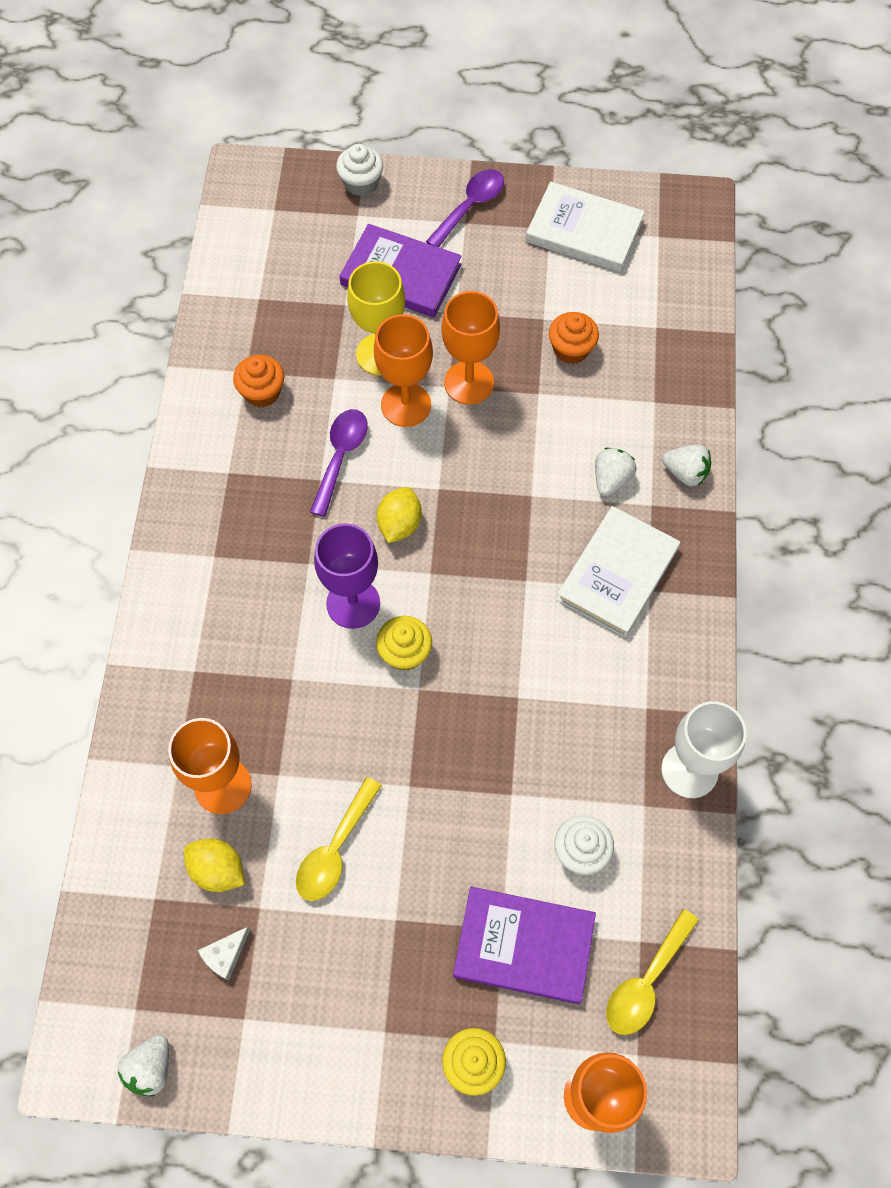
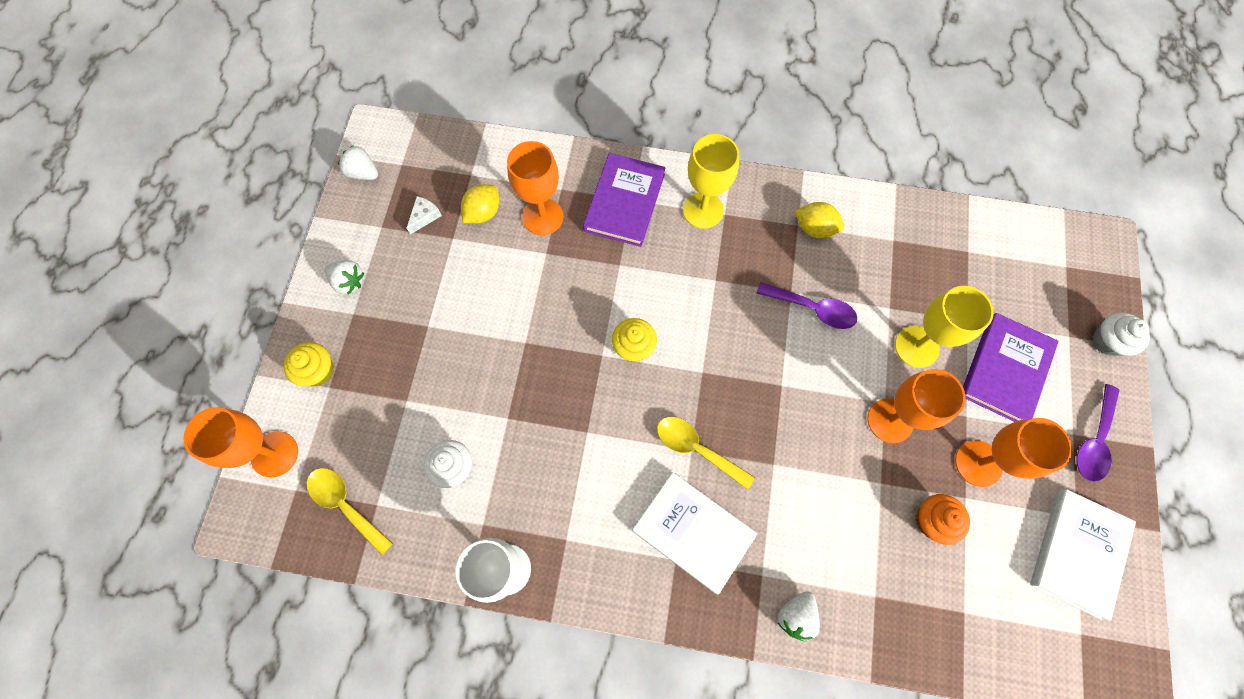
camera: 95 degrees right, 5 degrees up
white cheese [198,927,250,981] -> white cheese turned 75 degrees clockwise [407,196,442,235]
orange cupcake [233,355,284,407] -> none
yellow spoon [296,777,382,901] -> yellow spoon moved to [657,417,755,490]
purple goblet [314,523,380,629] -> none
orange goblet [374,314,433,427] -> orange goblet moved to [955,418,1072,487]
yellow lemon [377,487,422,543] -> yellow lemon moved to [795,202,844,238]
purple spoon [426,169,504,247] -> purple spoon turned 75 degrees clockwise [1076,384,1120,482]
purple book [453,887,596,1004] -> purple book moved to [583,153,666,247]
white strawberry [595,448,636,496] -> white strawberry moved to [325,260,364,294]
none -> yellow goblet [683,134,739,229]

